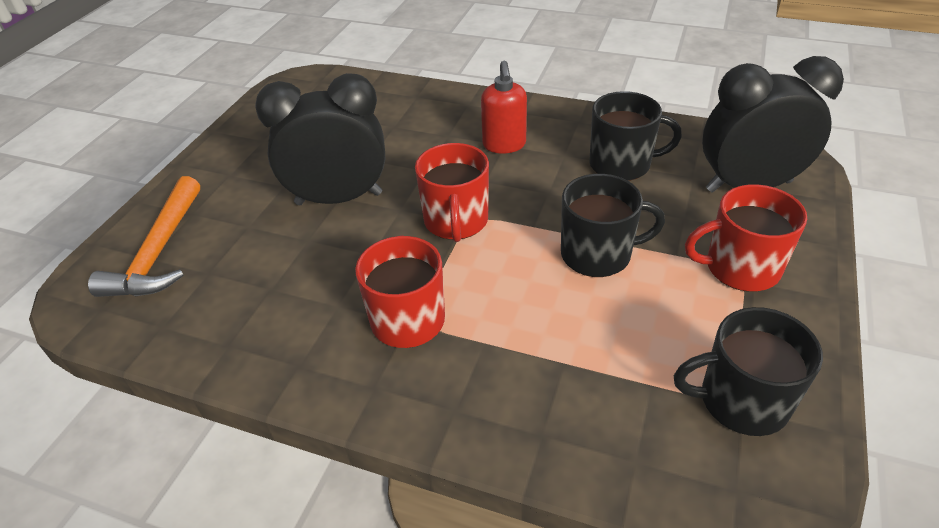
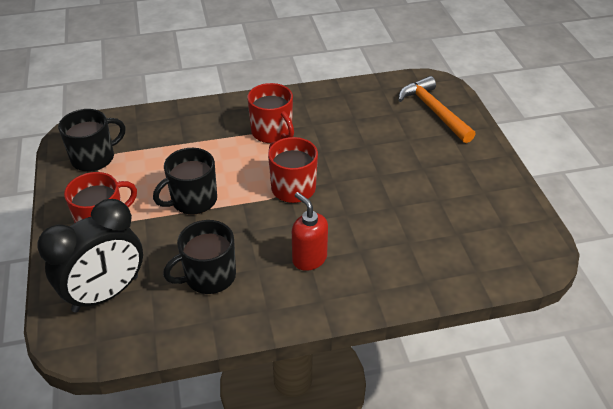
camera: 145 degrees right, 0 degrees up
black clock [255,73,385,205] -> none

